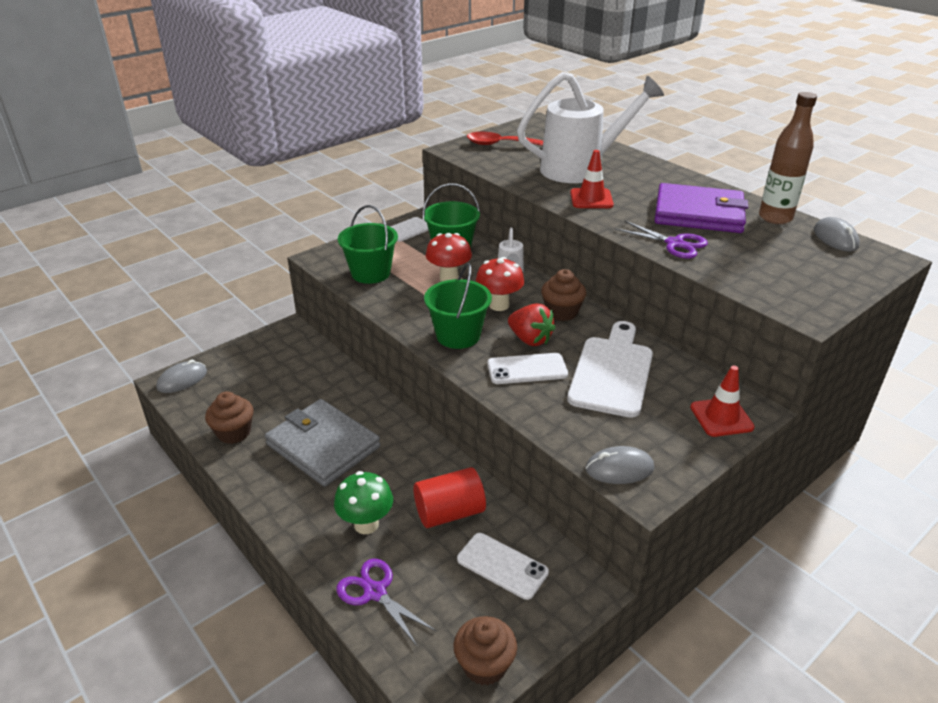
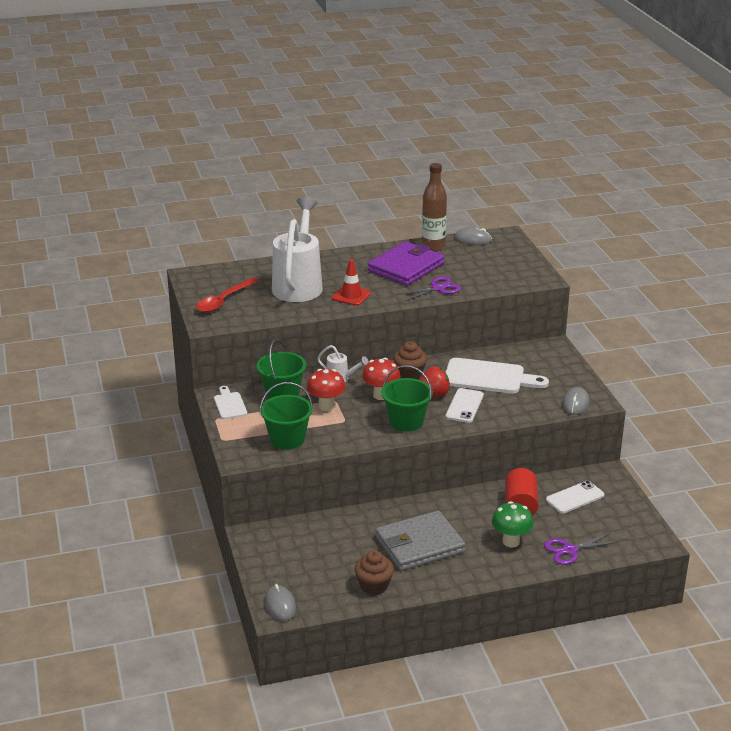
camera: 65 degrees left, 5 degrees down
brown cupcake [454,616,517,686] -> none
white cutting board [567,321,653,418] -> white cutting board turned 150 degrees clockwise [445,358,549,394]
red traffic cone [690,366,755,437] -> none

